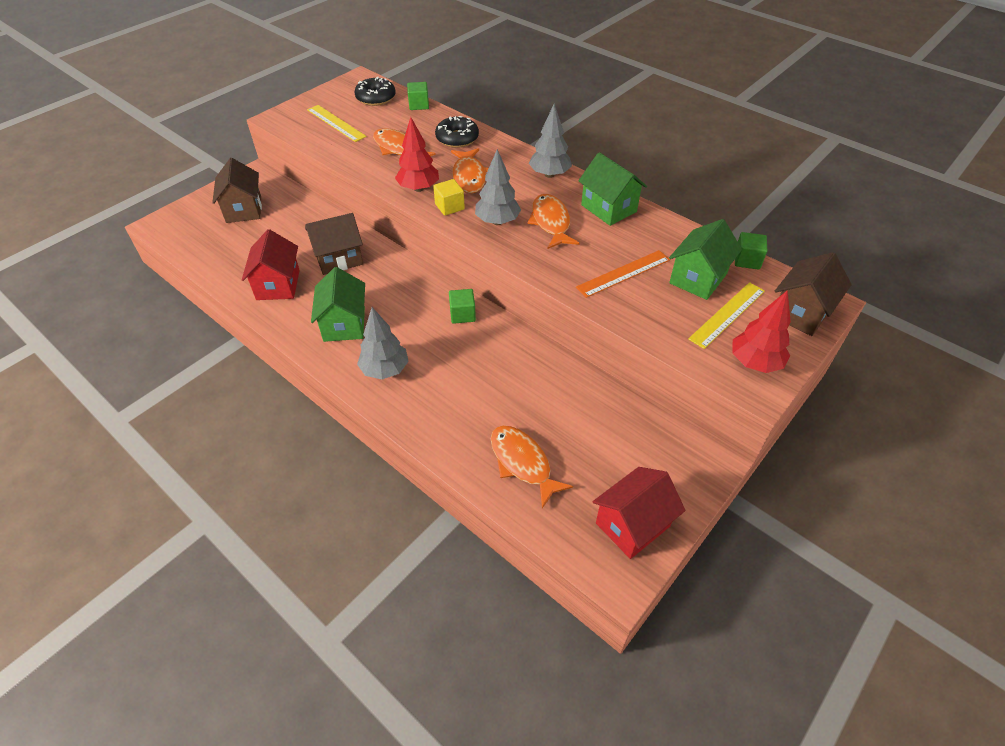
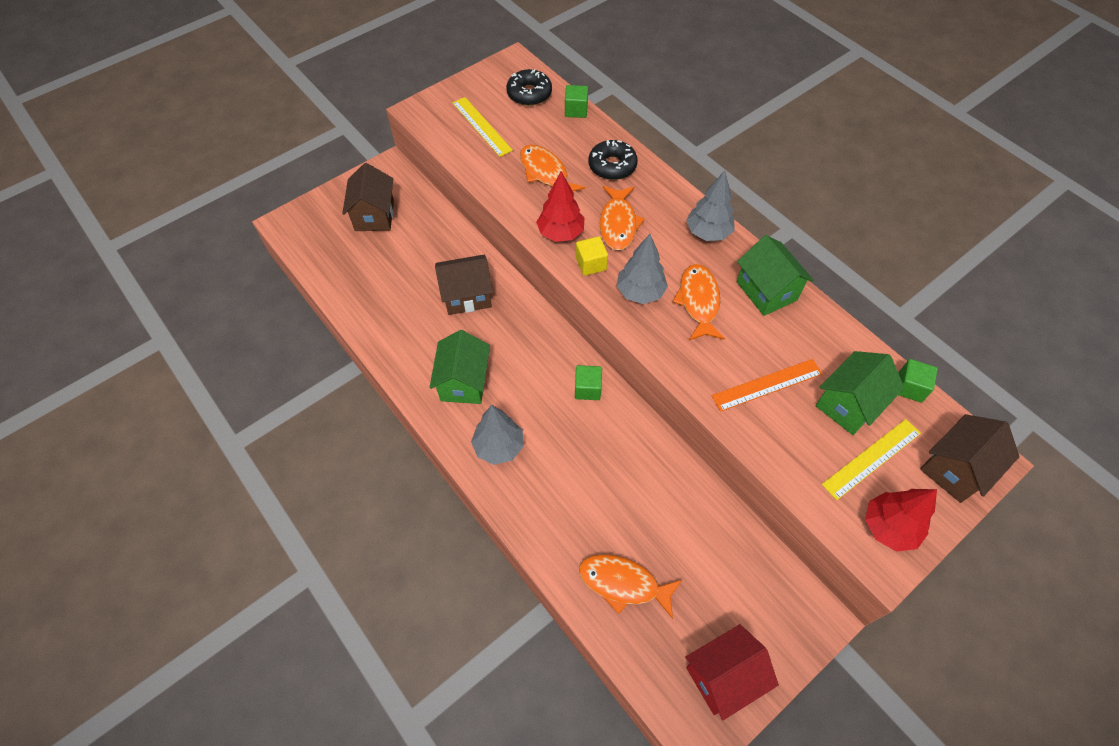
camera: 10 degrees right, 10 degrees up
red house [242,229,300,300] -> none
orange fish [491,426,573,508] -> orange fish turned 45 degrees counterclockwise [579,554,682,619]

